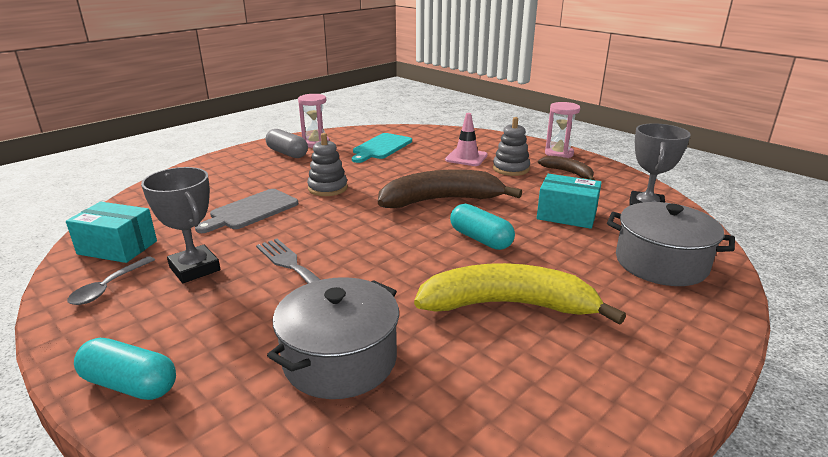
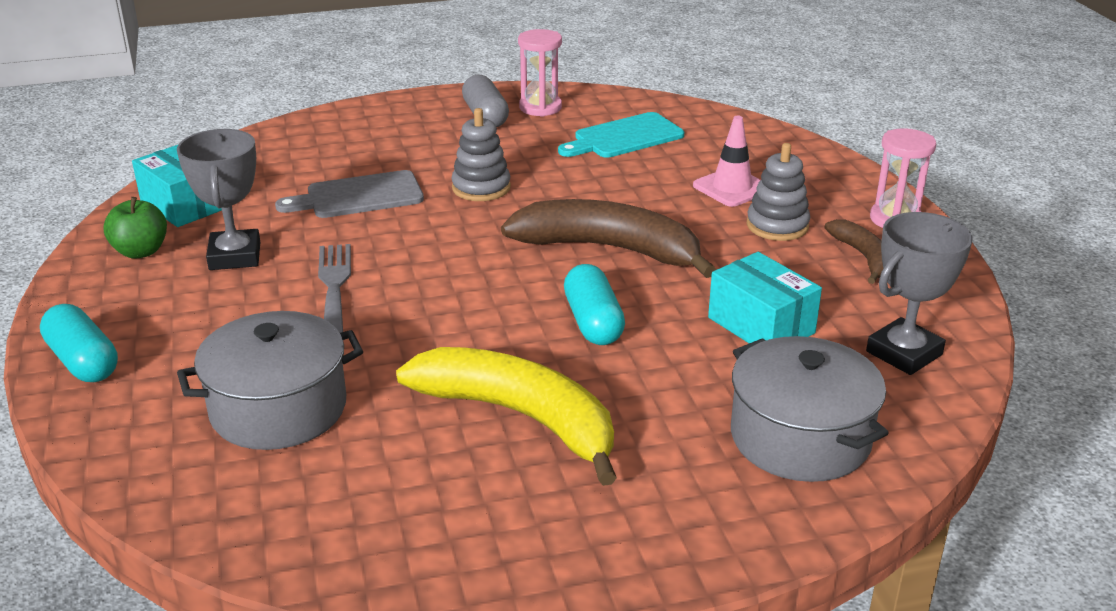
camera: 30 degrees right, 5 degrees up
grey spoon [67,256,155,305] -> green apple [104,197,167,258]

